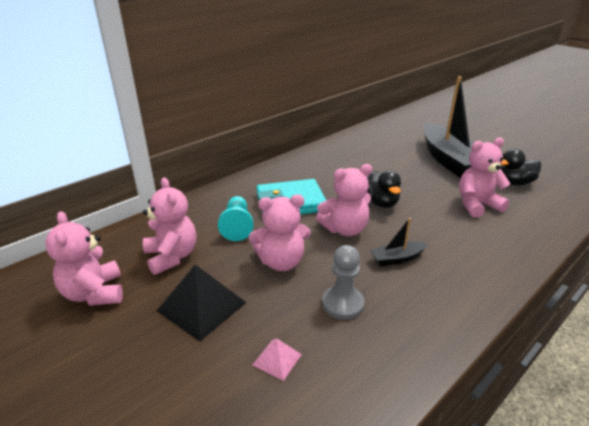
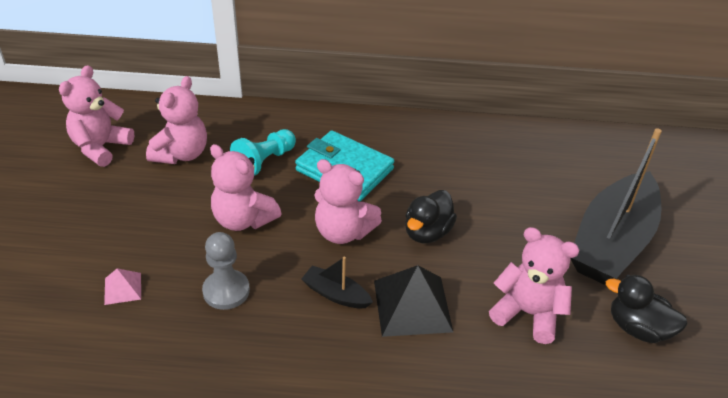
camera: 45 degrees right, 10 degrees up
black pyramid [157,265,247,341] -> black pyramid moved to [374,265,453,337]

